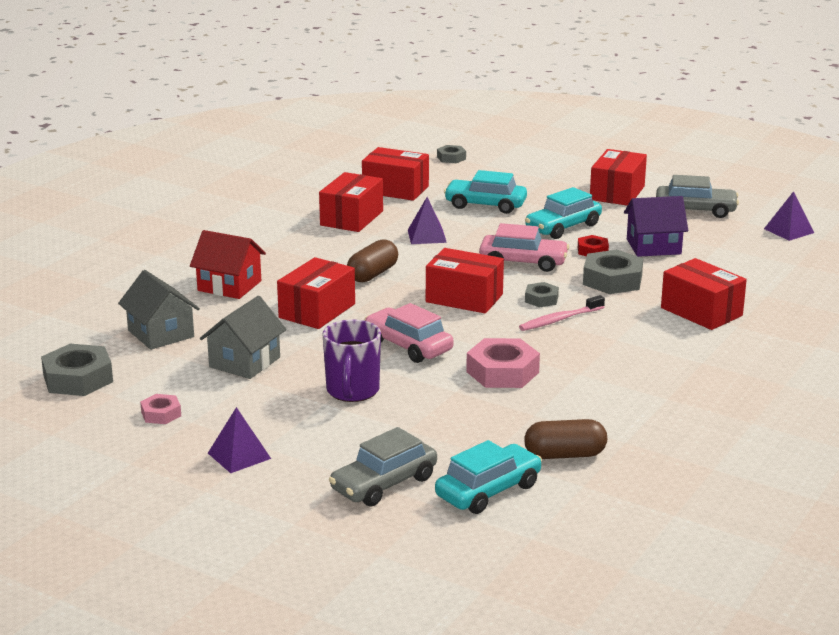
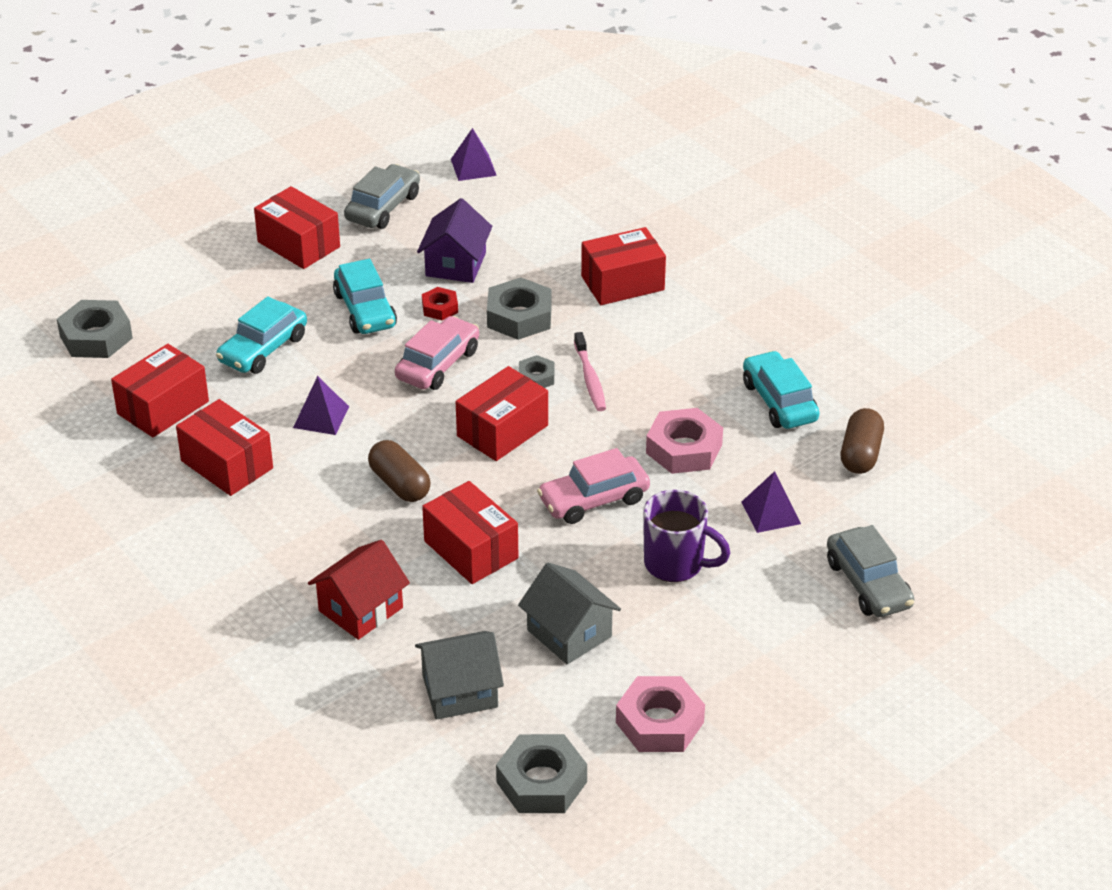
camera: 70 degrees left, 15 degrees up
pink nut [140,394,181,424] -> pink nut [616,676,705,752], size x1.83
purple pyramid [208,407,271,473] -> purple pyramid moved to [742,471,801,533]
turquoise car [435,440,542,514] -> turquoise car moved to [743,351,820,429]
grey nut [437,145,466,163] -> grey nut [57,300,133,358], size x1.83

